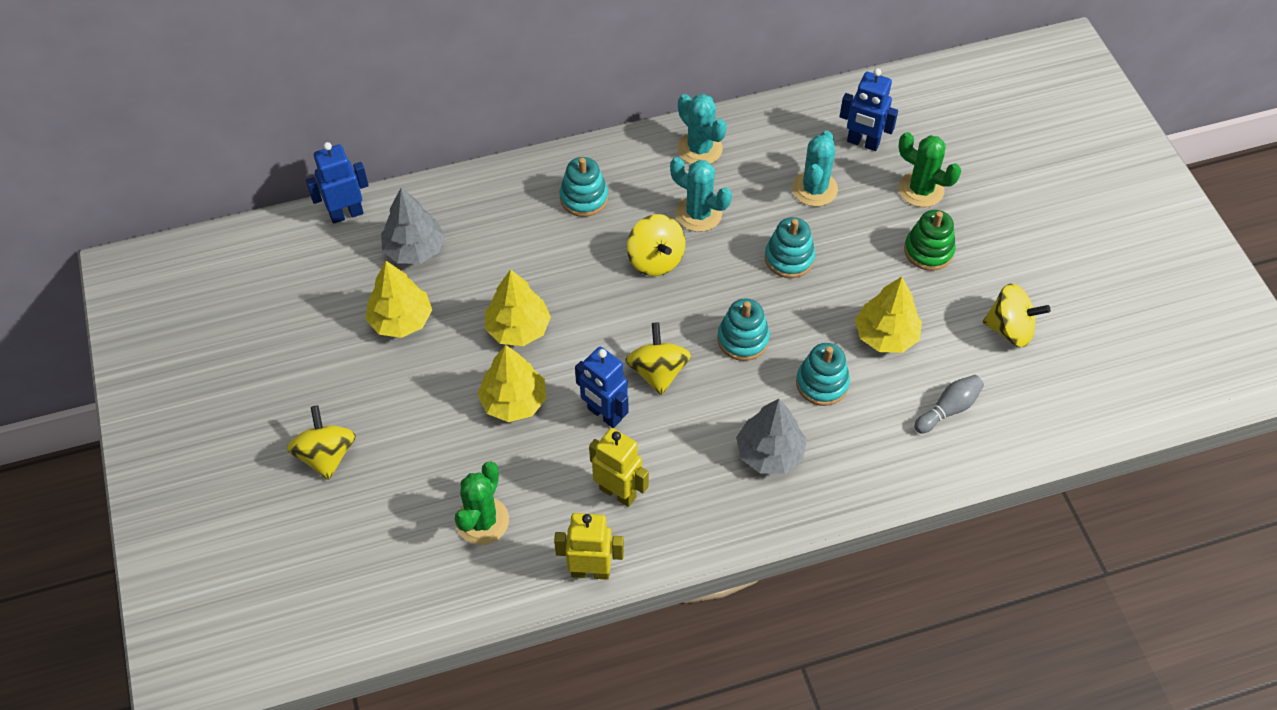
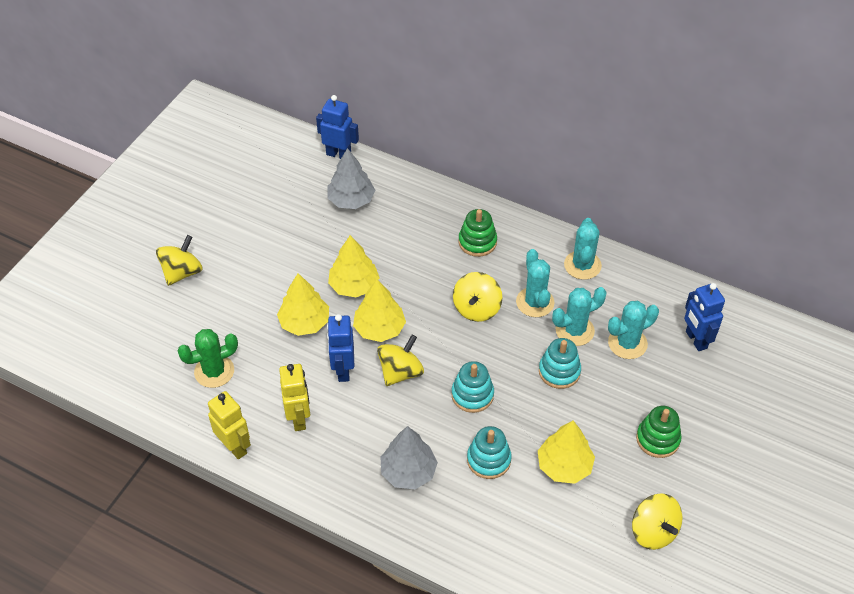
camera: 45 degrees right, 5 degrees down
yellow tree [366,261,432,338] -> yellow tree moved to [353,279,406,342]
turquoise stacking toy [560,157,608,217] -> green stacking toy [458,209,497,257]
green cactus [898,132,961,207] -> none
grey bowling pin [914,375,984,434] -> none
none -> turquoise cactus [552,287,606,346]

